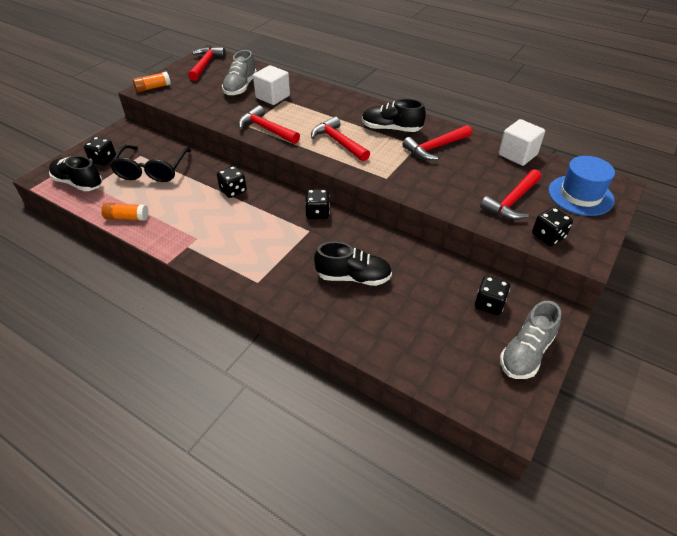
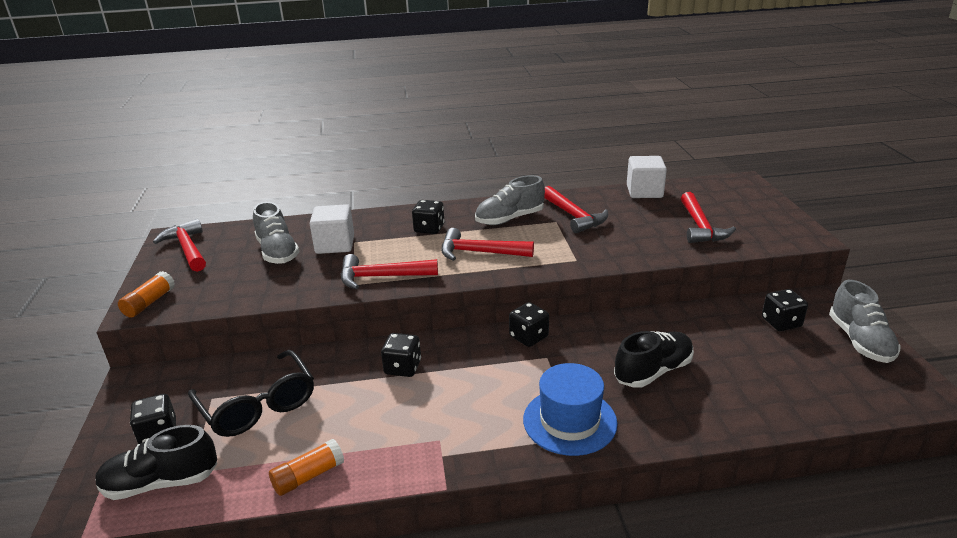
camera: 40 degrees left, 15 degrees down
black shoe [362,99,426,132] -> grey shoe [475,175,545,225]
red hammer [402,125,472,160] -> red hammer turned 45 degrees counterclockwise [544,186,608,233]
black dice [532,207,573,246] -> black dice moved to [412,200,444,234]
blue hat [548,156,615,216] -> blue hat moved to [523,363,618,456]

